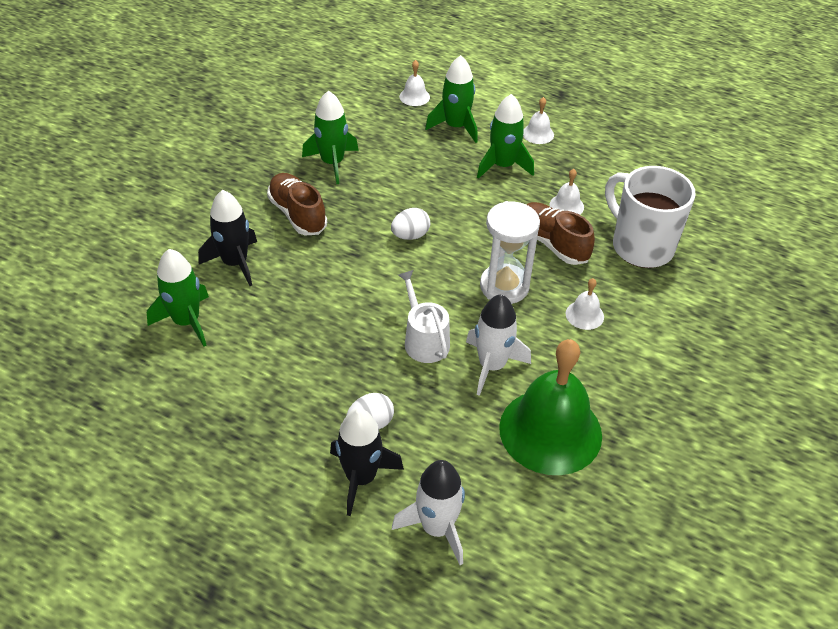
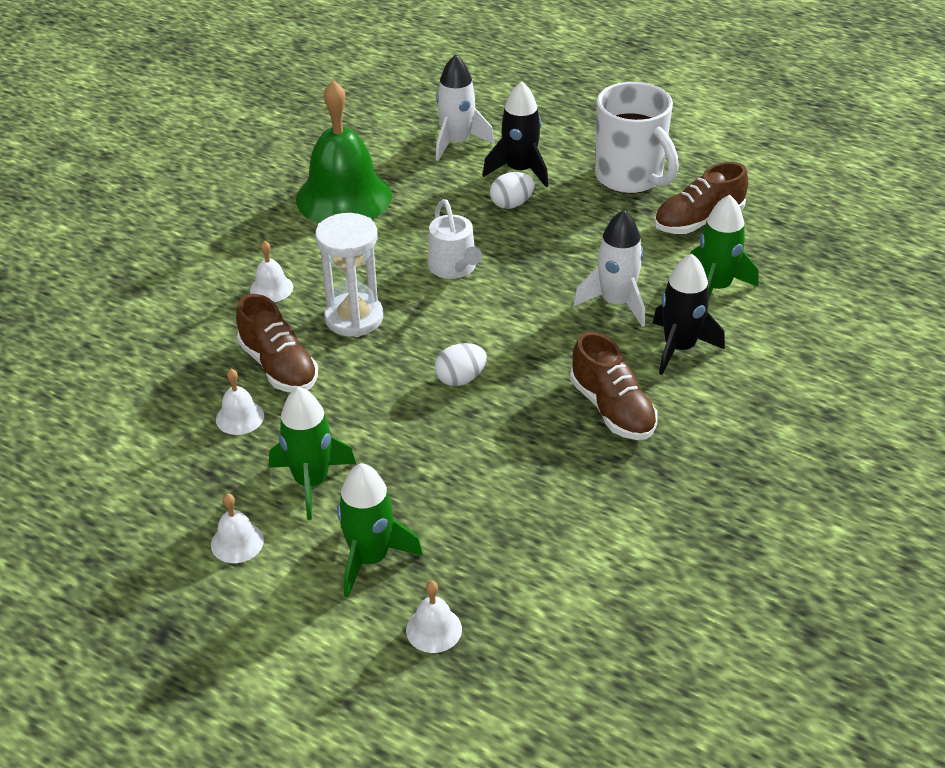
camera: 175 degrees left, 5 degrees down
green rocket [302,90,359,184] -> none
white rocket [466,294,531,396] -> white rocket moved to [573,210,645,327]
white mug [605,166,696,268] -> white mug moved to [595,82,679,194]
none -> brown shoe [654,162,748,234]

